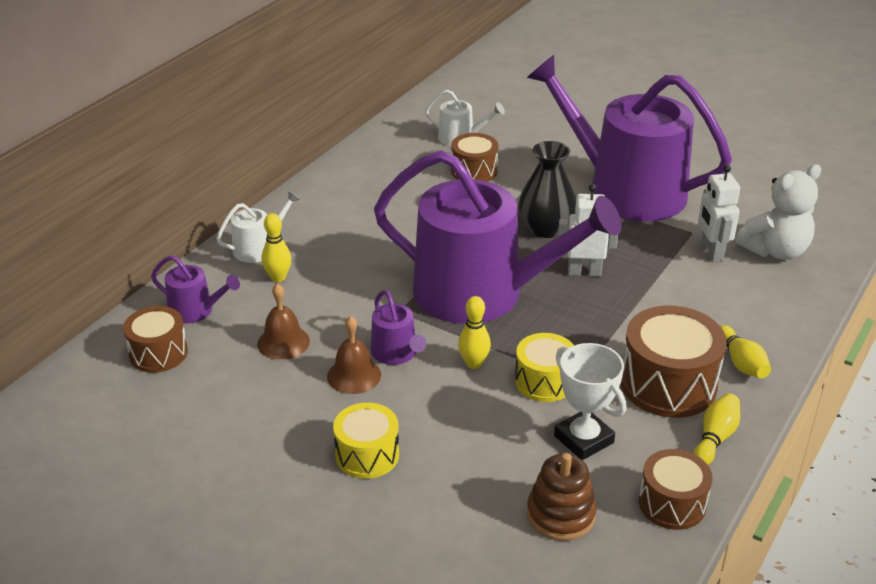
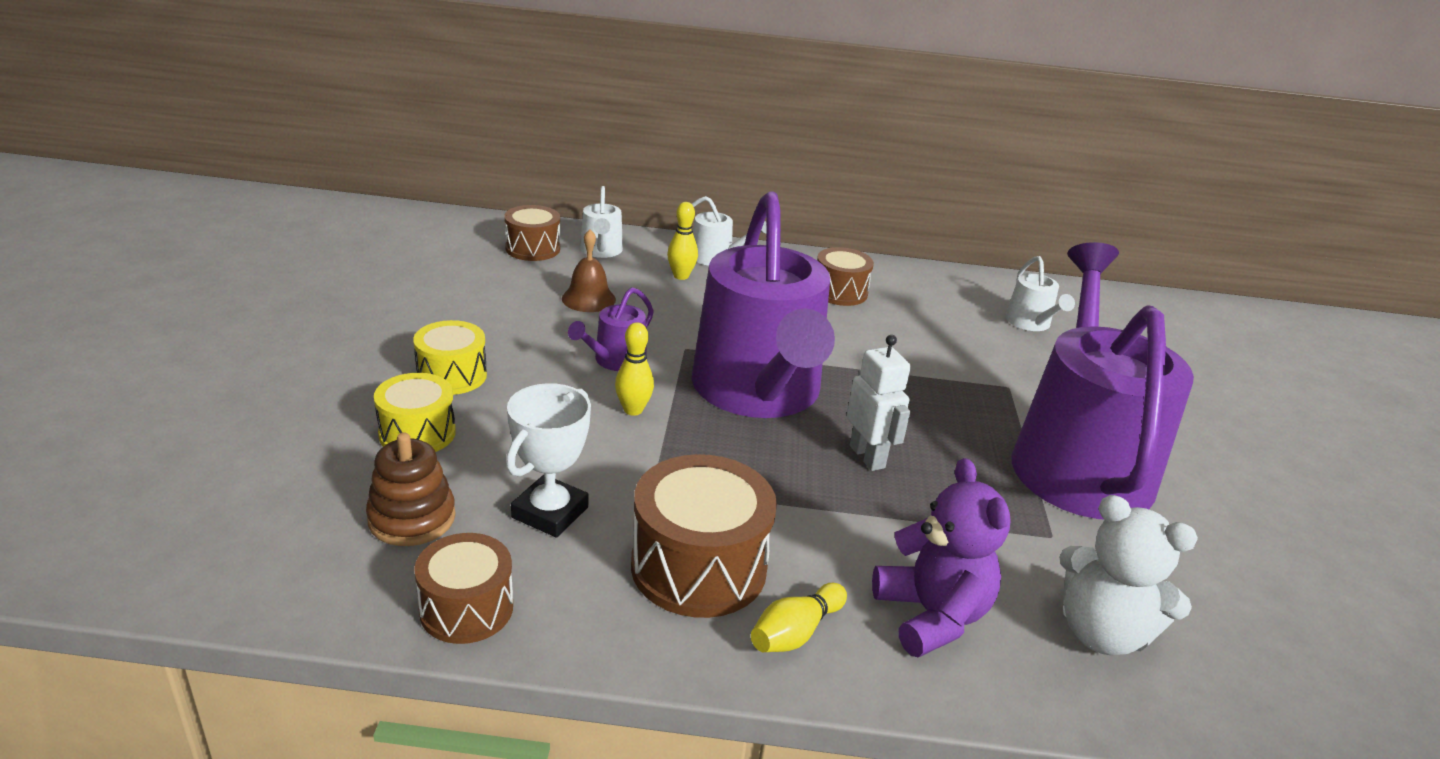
camera: 60 degrees right, 5 degrees down
purple watering can [151,255,240,324] -> white watering can [580,186,623,258]
brown bell [327,316,381,394] -> none
brown drum [451,133,499,182] -> brown drum moved to [817,247,874,306]
yellow drum [515,333,574,402] -> yellow drum moved to [374,373,456,452]
black vase [518,141,576,238] -> none
yellow bowling pin [693,393,740,465] -> none
white robot [698,165,740,262] -> none
none -> purple teddy bear [872,458,1011,658]

